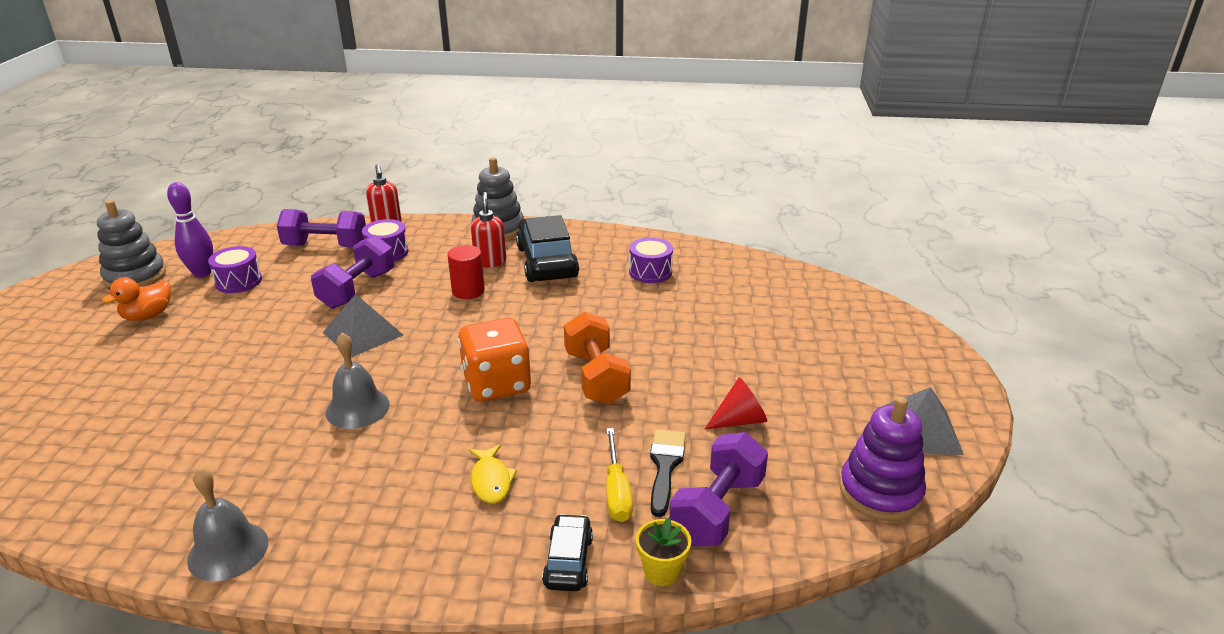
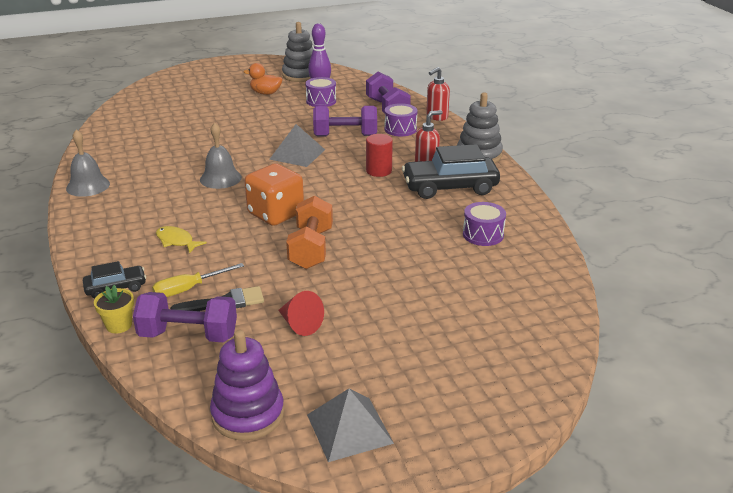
camera: 65 degrees right, 0 degrees up
yellow fish [468,444,517,503] -> yellow fish turned 75 degrees clockwise [156,226,207,254]
black car [516,215,579,282] -> black car turned 150 degrees counterclockwise [402,144,500,199]
orange dumbbell [564,312,631,405] -> orange dumbbell turned 45 degrees counterclockwise [286,196,333,269]

